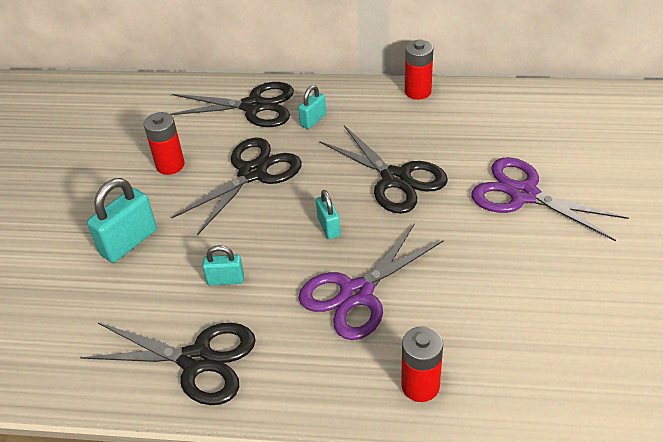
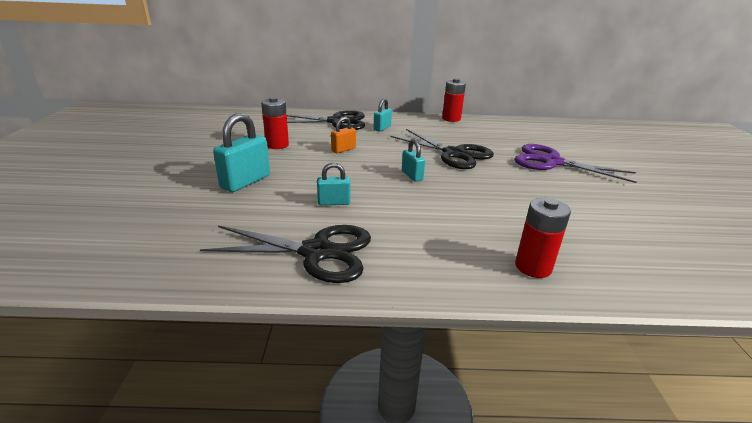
camera: 10 degrees left, 15 degrees down
black scissors [171,137,302,235] -> orange padlock [331,117,356,153]
purple scissors [298,223,444,340] -> none

